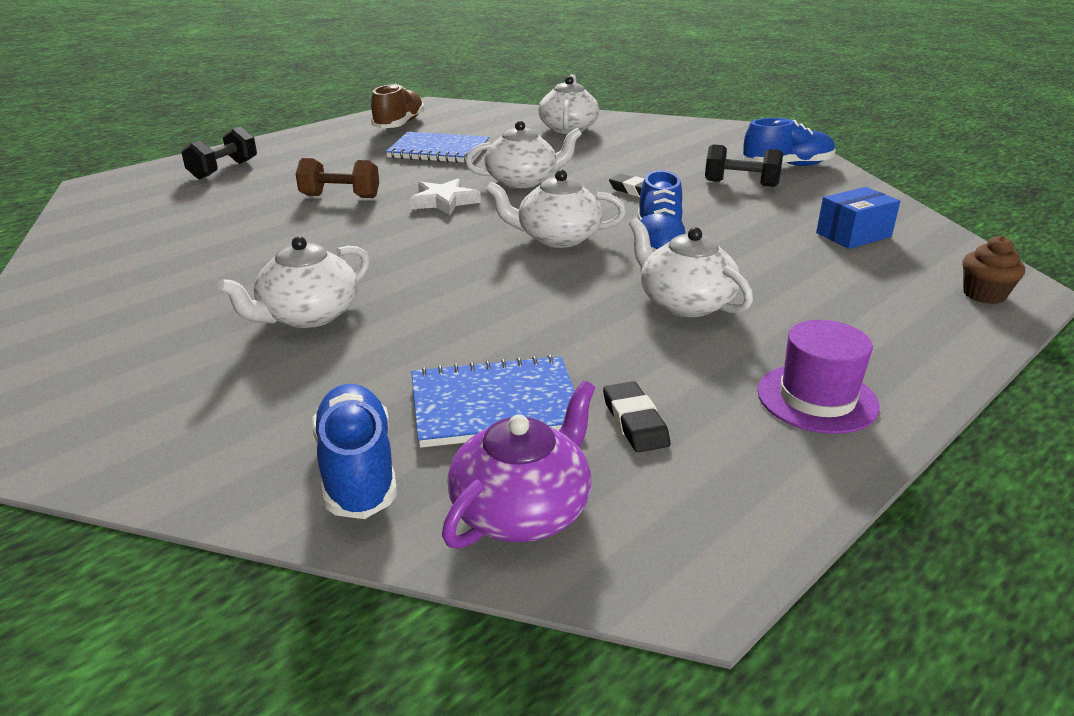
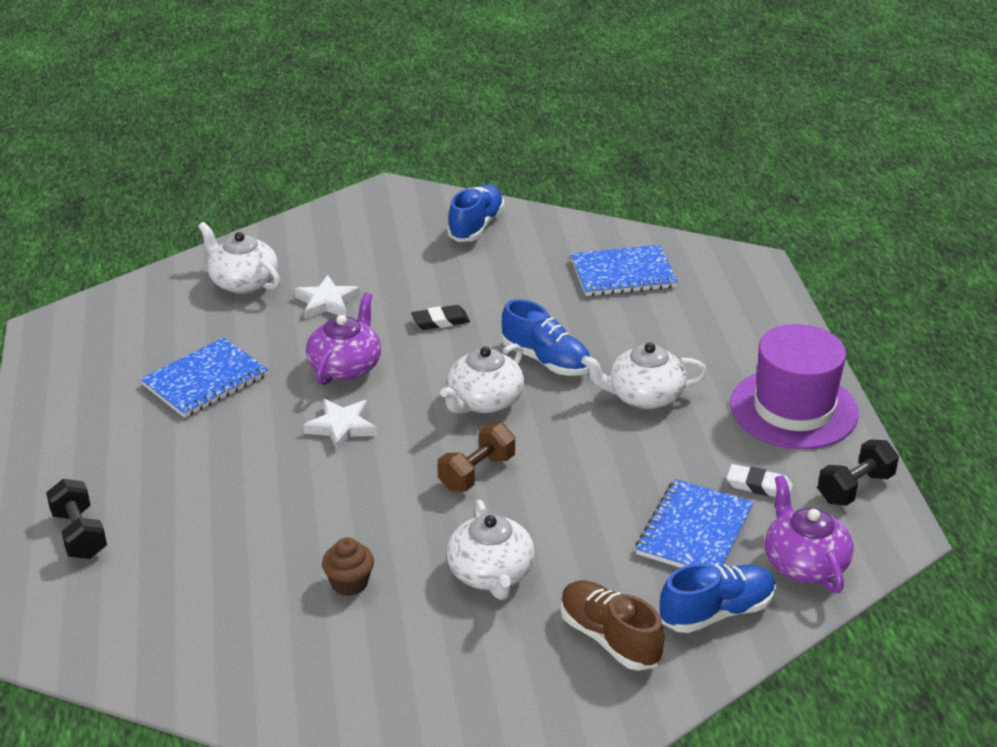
camera: 55 degrees left, 5 degrees up
brown dumbbell [296,158,379,198] -> brown dumbbell moved to [437,423,515,491]
blue shoe [312,384,397,519] -> blue shoe turned 135 degrees clockwise [660,563,776,633]
brown shoe [371,83,424,128] -> brown shoe moved to [560,580,665,671]
white teapot [465,121,582,188] -> purple teapot [306,293,381,385]
black eraser [603,381,670,452] -> white eraser [727,464,793,497]
black dumbbell [705,144,783,187] -> black dumbbell moved to [818,439,899,506]
purple hat [757,320,880,434] -> purple hat [730,324,859,449], size x1.63
blue box [816,187,900,249] -> blue notebook [571,245,678,296]
brown cupcake [963,236,1025,304] -> brown cupcake moved to [322,537,374,596]
none -> white star [294,275,360,319]

